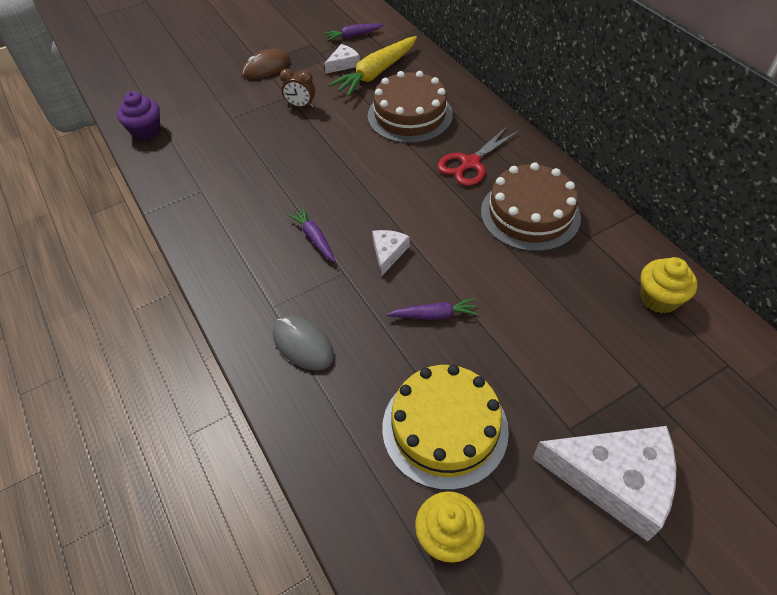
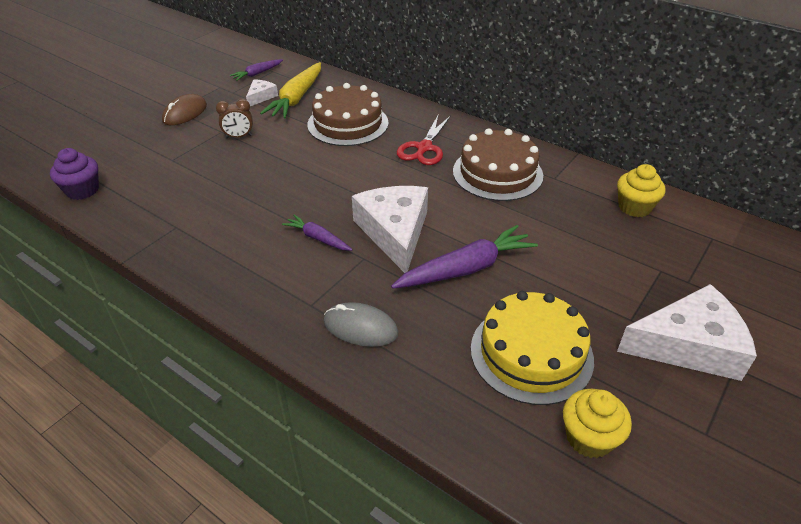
camera: 25 degrees left, 10 degrees down
white cheese [372,230,409,276] -> white cheese [352,186,428,273], size x2.10
purple carrot [387,298,478,320] -> purple carrot [391,225,538,289], size x1.82

